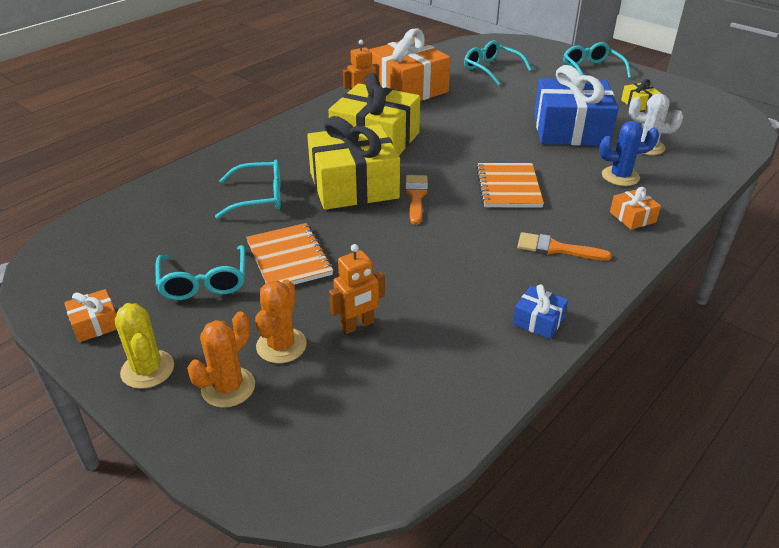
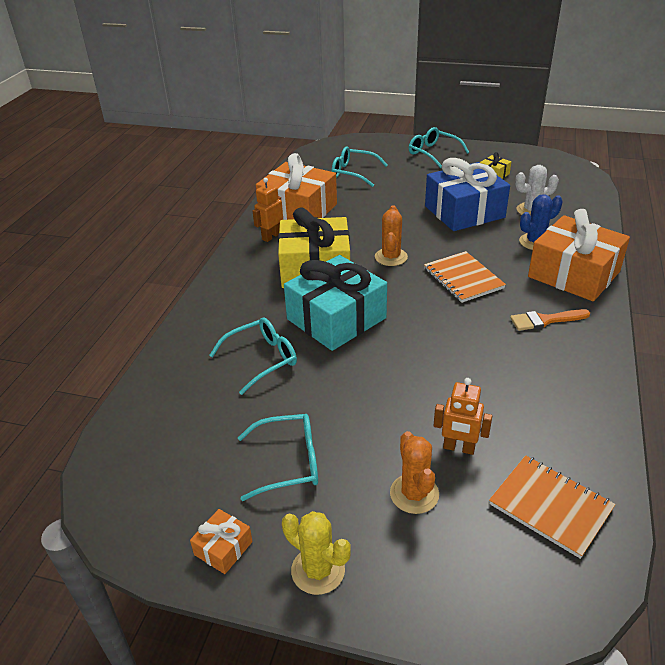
camera: 25 degrees left, 0 degrees up
turquoise glasses [155,245,245,300] -> turquoise glasses turned 60 degrees counterclockwise [238,414,318,501]
orange cactus [187,312,255,408] -> orange cactus moved to [375,205,408,266]
orange notebook [246,223,333,285] -> orange notebook moved to [489,455,616,559]
yellow gift [307,116,400,210] -> turquoise gift [284,255,387,351]
orange robot [329,244,385,334] -> orange robot turned 75 degrees clockwise [433,378,492,455]
orange brush [405,175,428,225] -> none
blue gift [513,284,568,339] -> none
orange gift [610,187,661,230] -> orange gift [528,209,630,301], size x2.40

